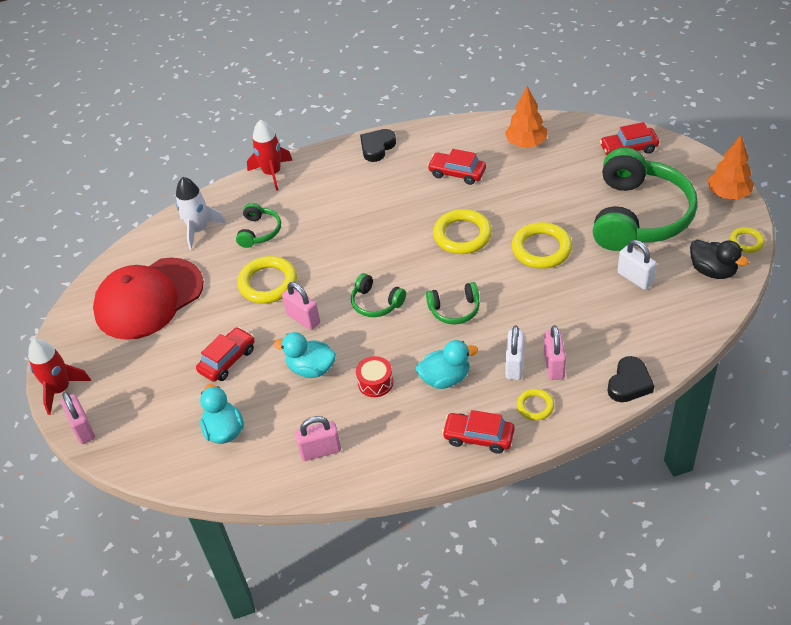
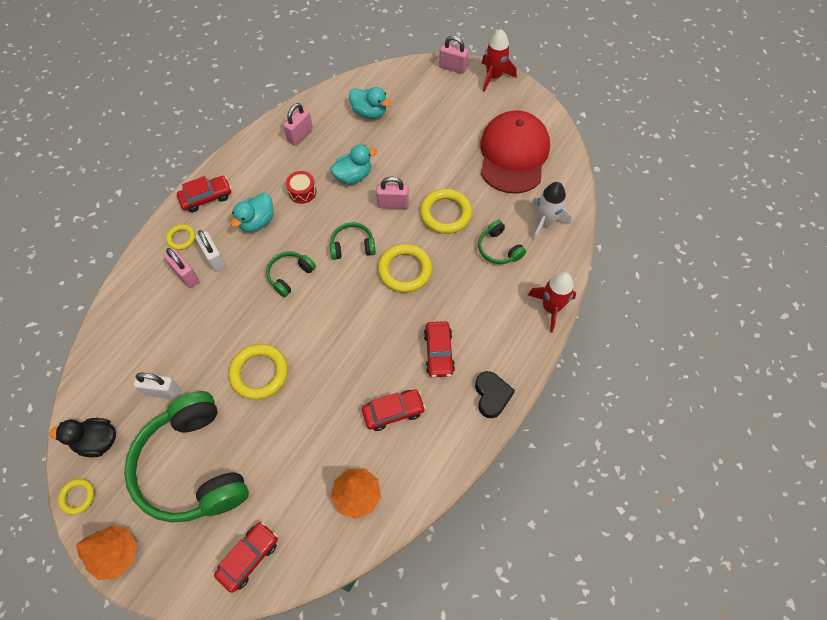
camera: 135 degrees right, 15 degrees up
red car [196,327,255,382] -> red car moved to [424,321,455,377]
yellow ring [433,209,492,254] -> yellow ring moved to [378,244,432,293]
black heart [607,356,654,402] -> none

